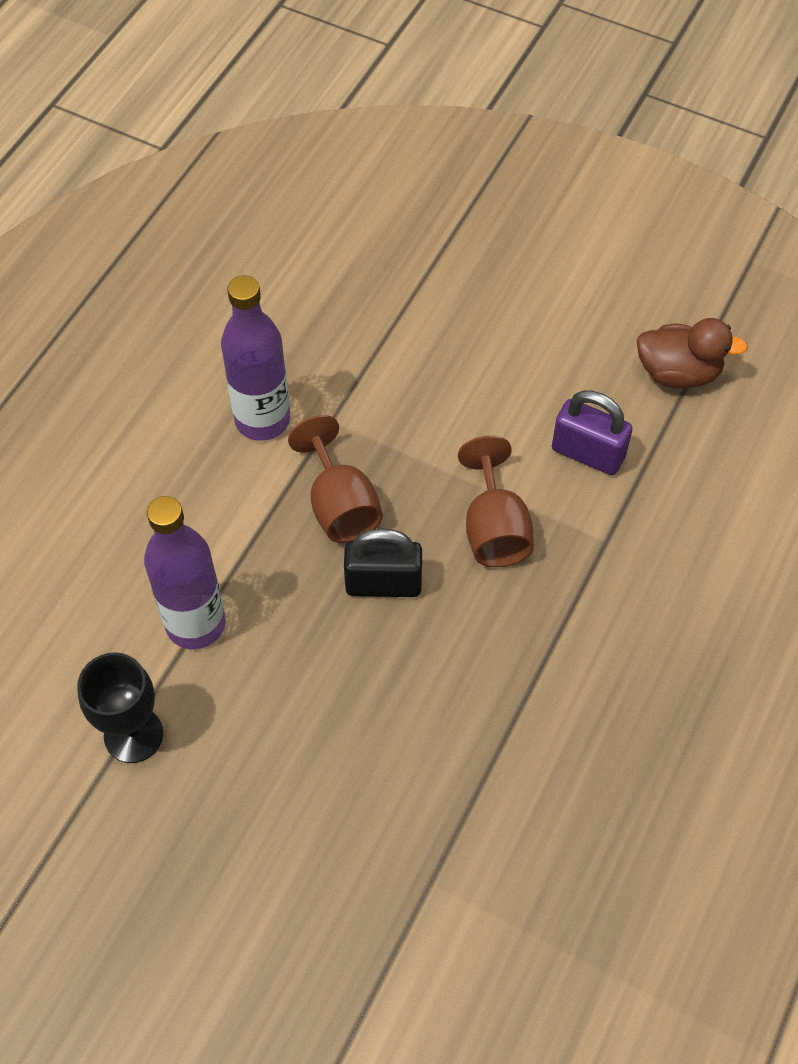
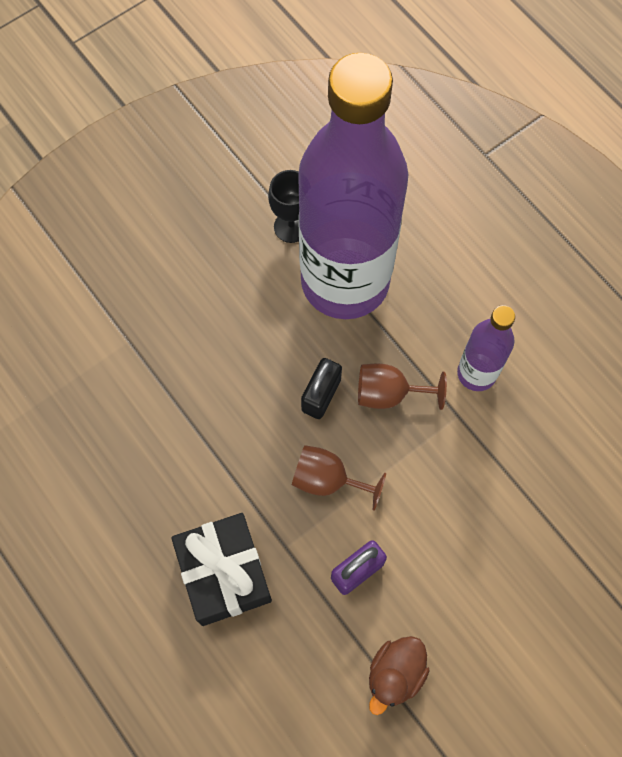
camera: 115 degrees right, 10 degrees up
purple bottle [144,496,226,649] -> purple bottle [298,53,408,319], size x2.30
none -> black gift [171,513,272,626]

